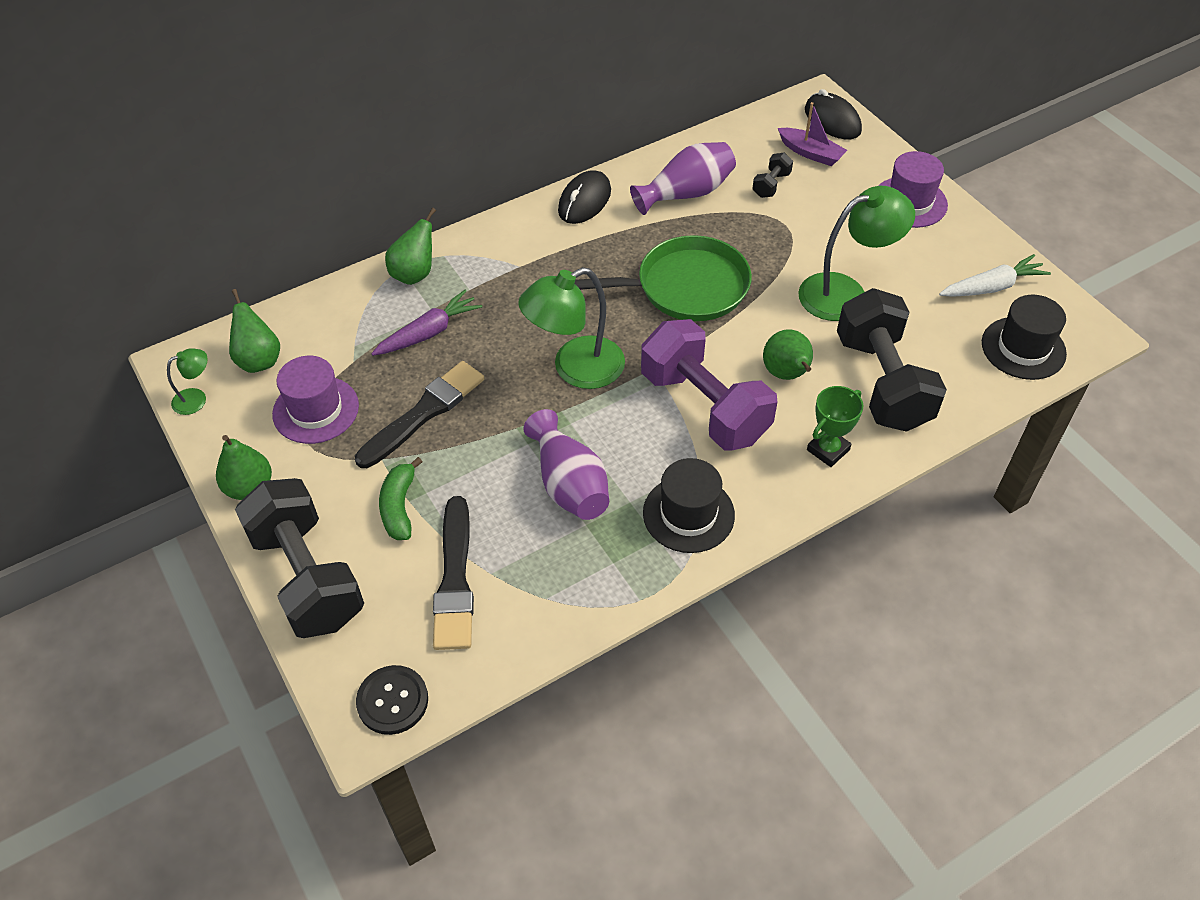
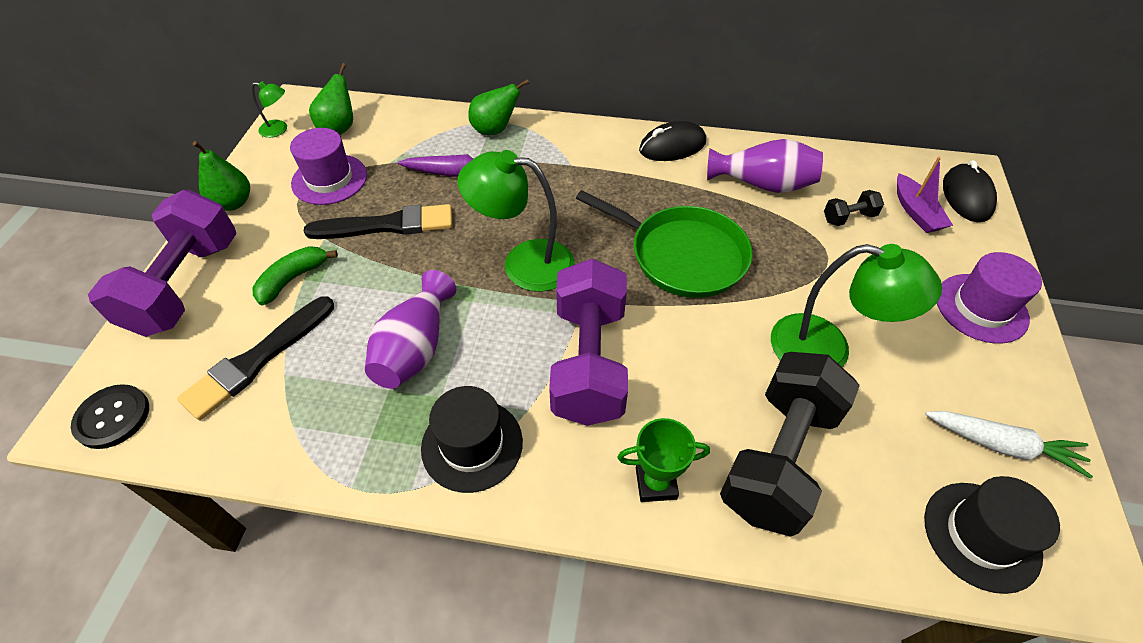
camera: 40 degrees right, 0 degrees up
black dumbbell [235,478,364,638] -> purple dumbbell [88,190,237,337]
green pear [763,329,813,380] -> none

